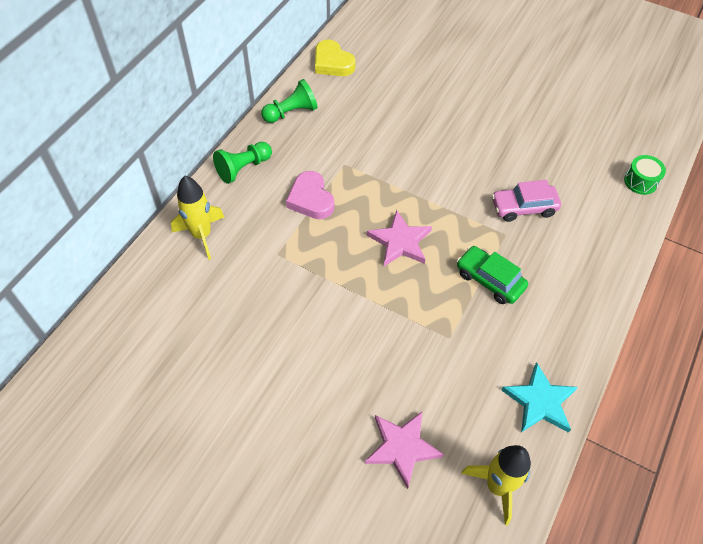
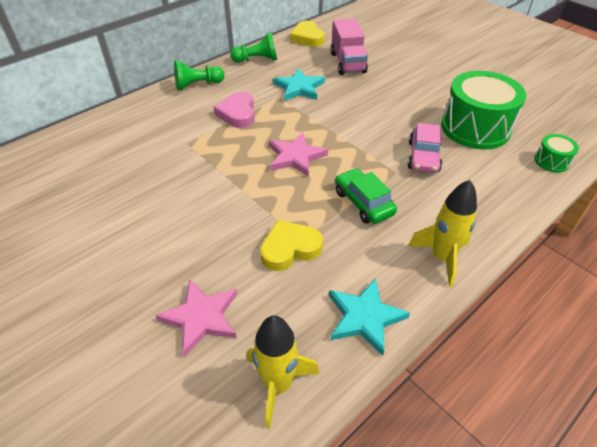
camera: 20 degrees right, 10 degrees down
yellow rocket [171,176,224,260] -> yellow rocket moved to [408,180,477,287]
pink car [492,180,561,222] -> pink car turned 90 degrees counterclockwise [408,123,442,173]
none -> yellow heart [260,220,323,271]
none -> turquoise star [273,68,325,101]
none -> pink truck [331,19,368,75]
none -> green drum [441,71,526,150]

